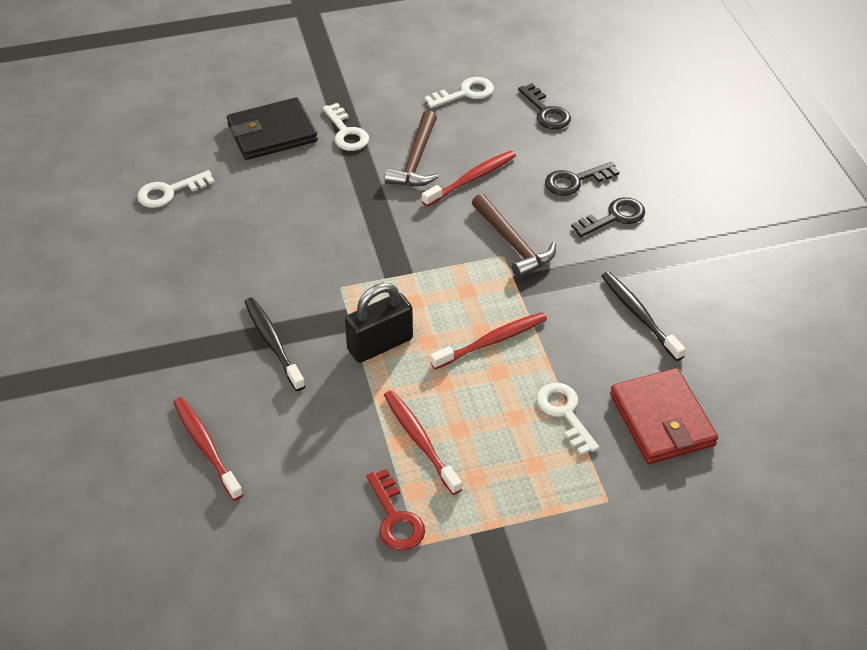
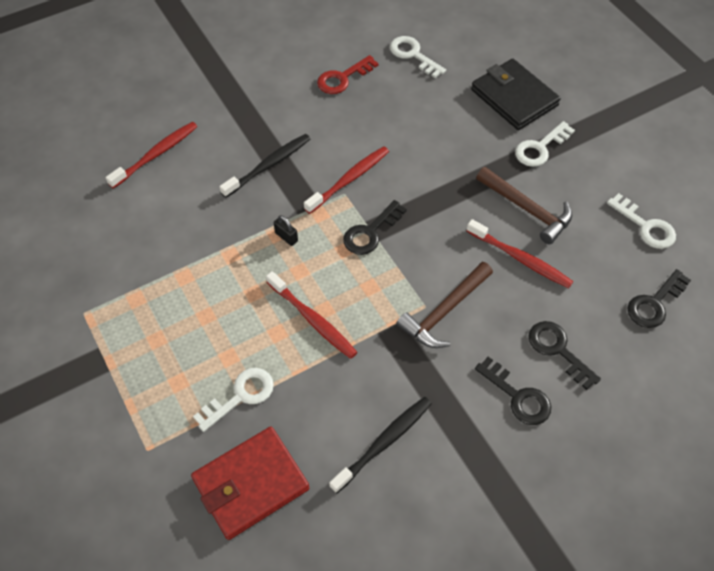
camera: 75 degrees right, 10 degrees up
black padlock [345,283,413,363] -> black padlock [274,215,298,246], size x0.44
red key [367,469,425,551] -> red key moved to [317,55,379,94]
red toothbrush [384,390,462,495] -> red toothbrush moved to [304,146,389,214]
brown hammer [385,110,439,186] -> brown hammer turned 135 degrees counterclockwise [476,167,572,245]
none -> black key [343,200,407,255]

